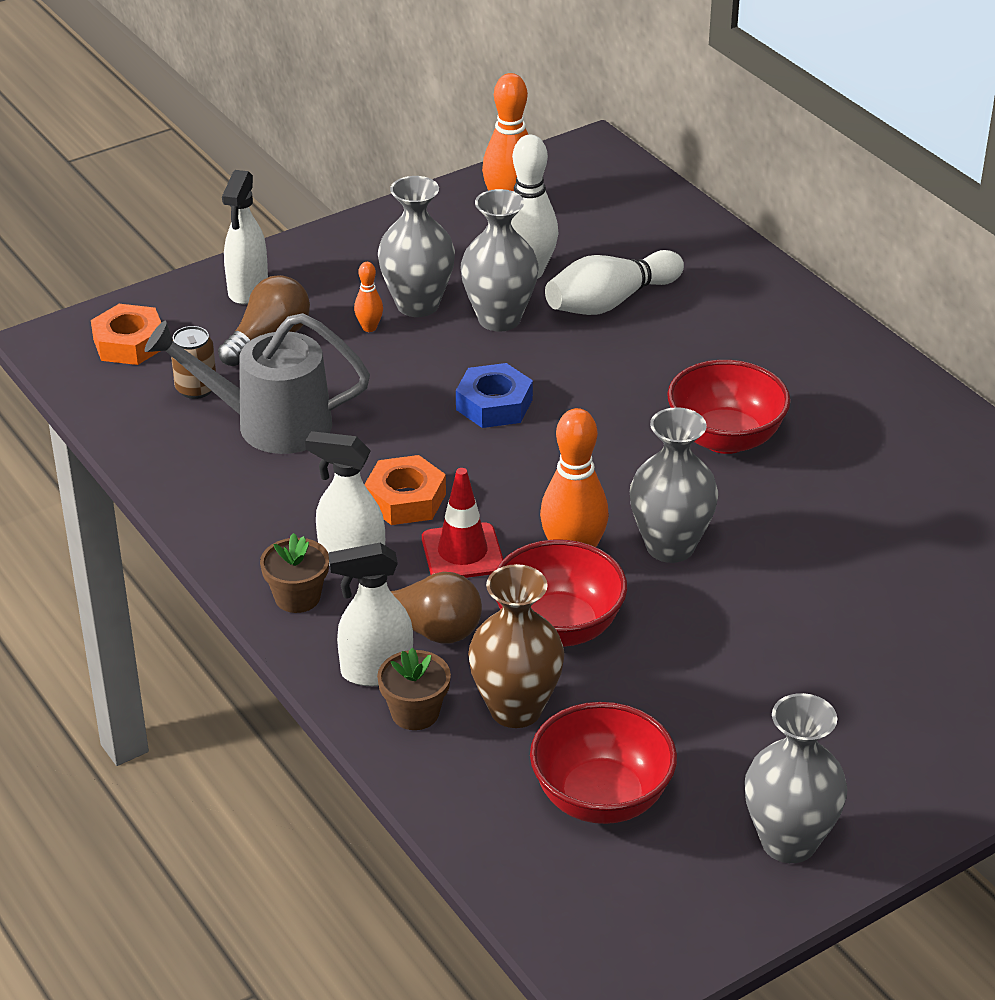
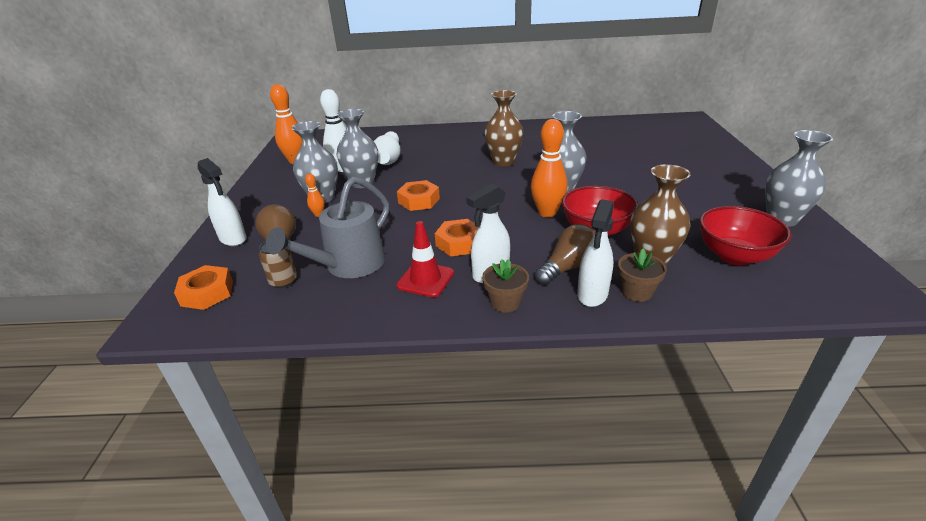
camera: 55 degrees left, 5 degrees down
red traffic cone [422,468,503,578] -> red traffic cone moved to [396,221,454,297]
blue nut [456,363,533,428] -> orange nut [397,180,440,211]
red bowl [667,360,790,454] -> brown vase [484,90,523,166]

